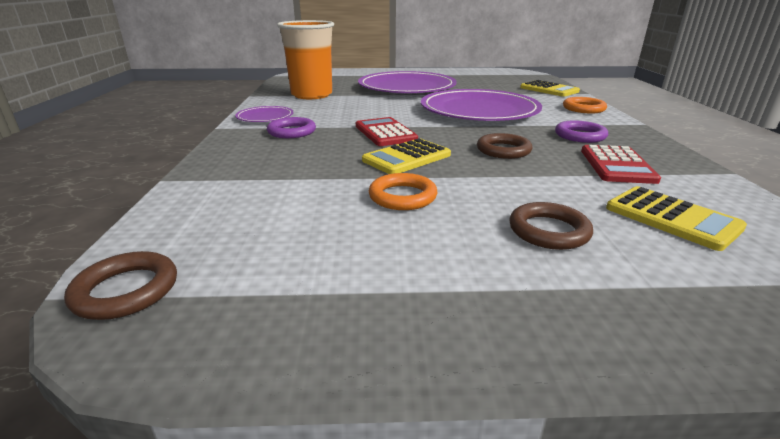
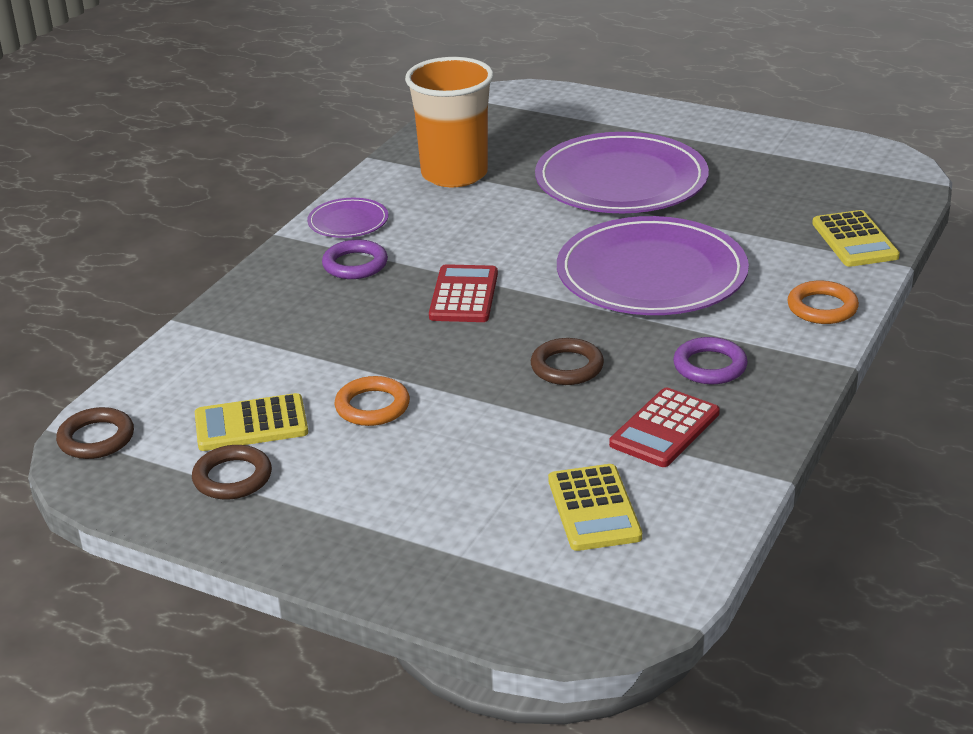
camera: 30 degrees right, 5 degrees up
yellow calculator [362,138,451,174] -> yellow calculator moved to [195,393,308,451]
brown ring [509,202,593,250] -> brown ring moved to [192,445,272,499]

